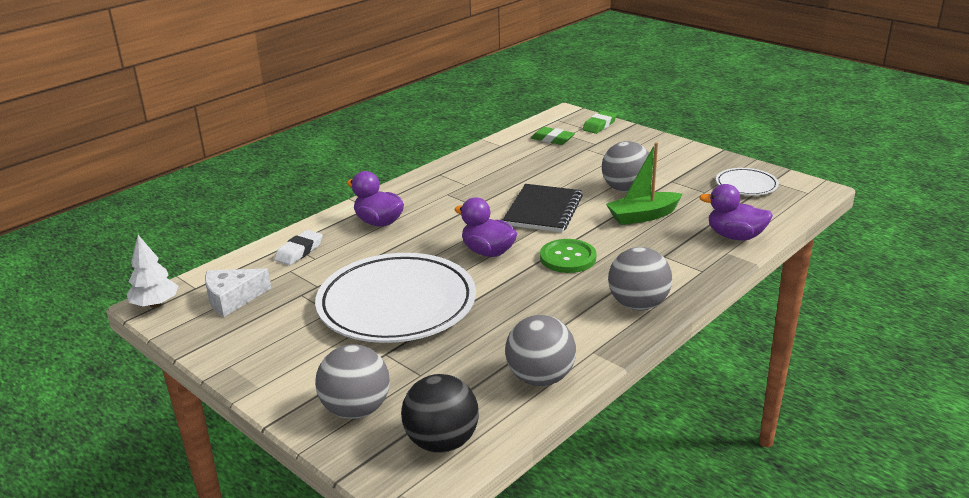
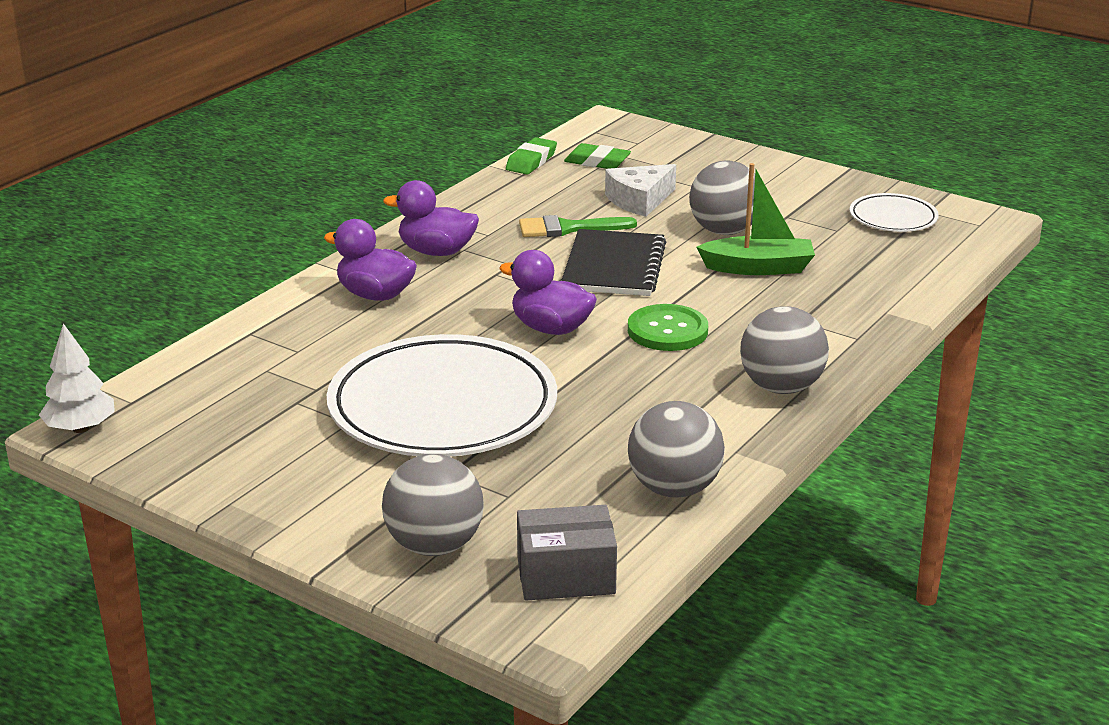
camera: 10 degrees left, 0 degrees up
white cheese [205,269,271,317] -> white cheese moved to [605,164,676,217]
white eraser [274,230,323,265] -> none
black ball [401,374,479,453] -> grey box [517,505,617,601]
green eraser [582,110,617,134] -> green eraser moved to [506,137,557,175]
green boat [606,142,682,225] -> green boat turned 150 degrees counterclockwise [697,163,815,275]
purple duck [699,184,773,240] -> purple duck moved to [383,180,479,256]
none -> green brush [519,215,637,237]

